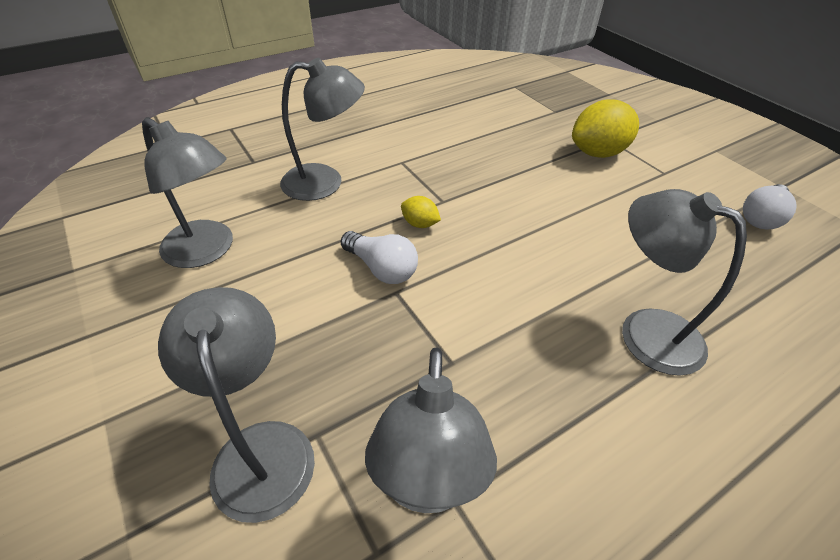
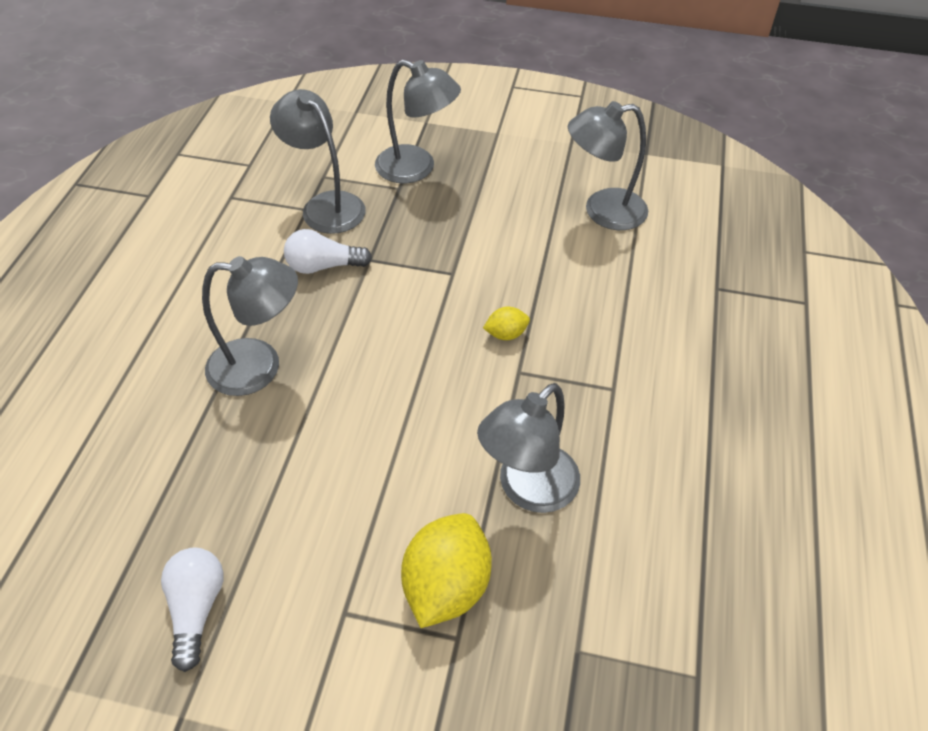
camera: 135 degrees right, 5 degrees up
grey lamp [280,58,365,201] -> grey lamp moved to [477,383,580,513]
white light bulb [341,231,418,284] -> white light bulb moved to [284,229,372,274]

